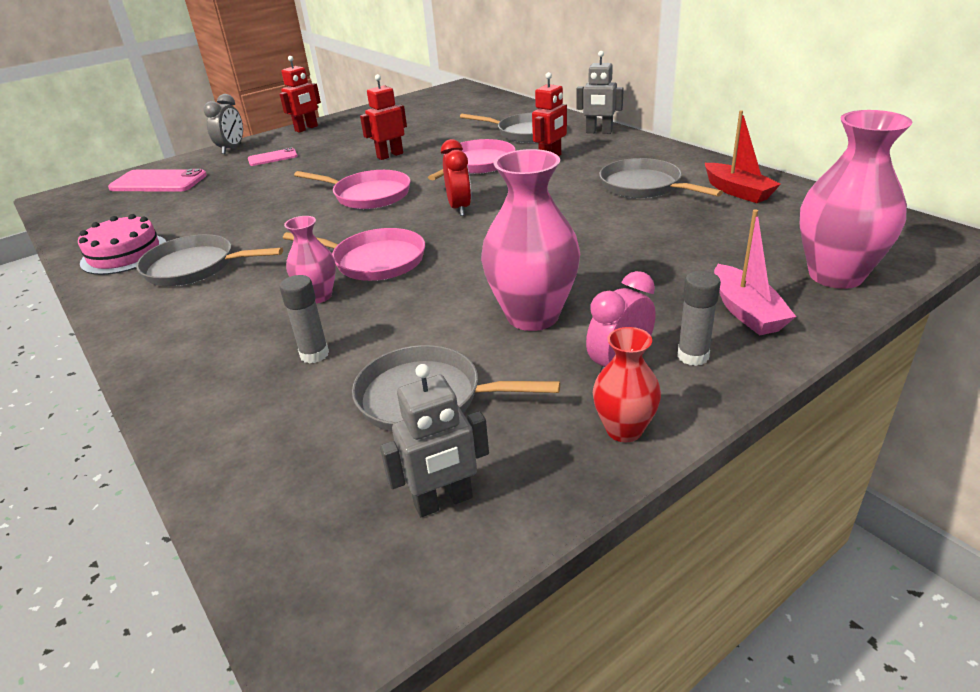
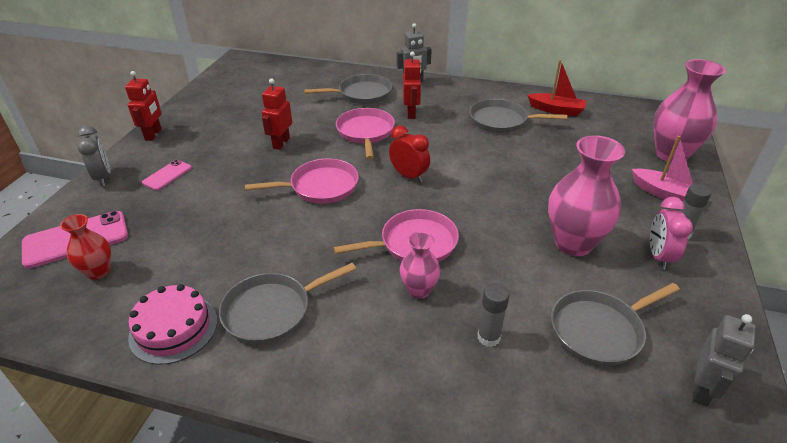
camera: 40 degrees left, 5 degrees up
red vase [593,327,661,442] -> red vase moved to [60,214,111,280]

